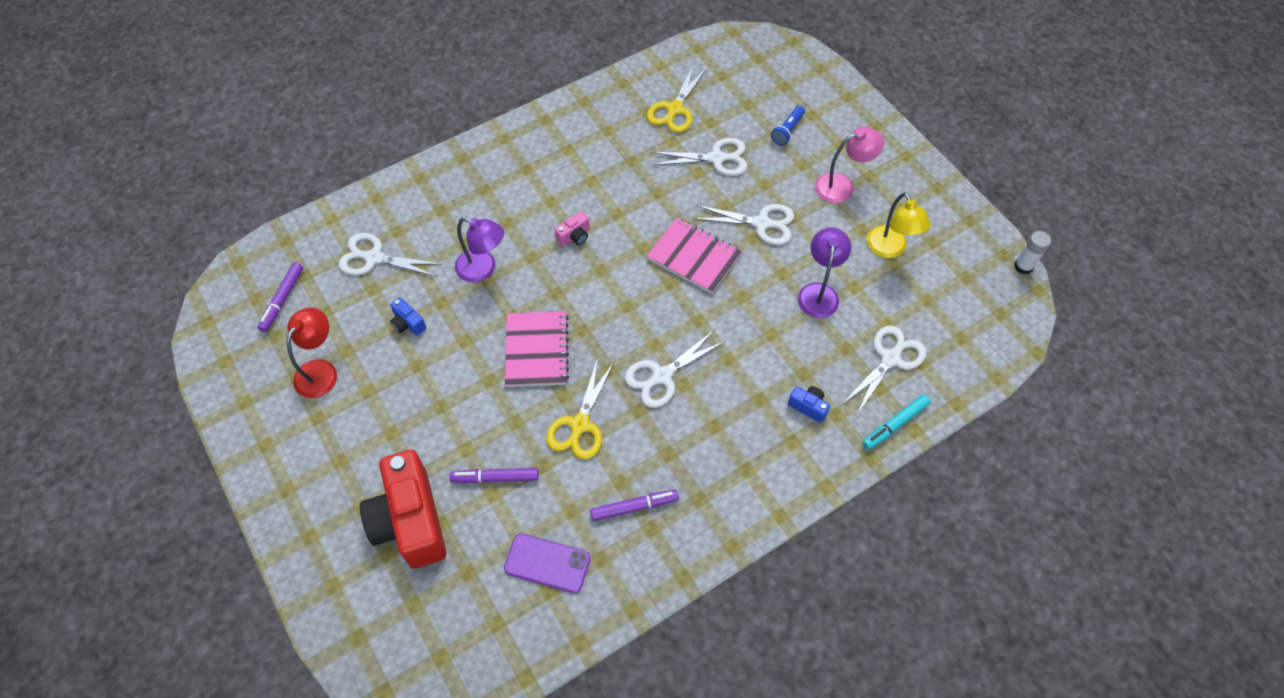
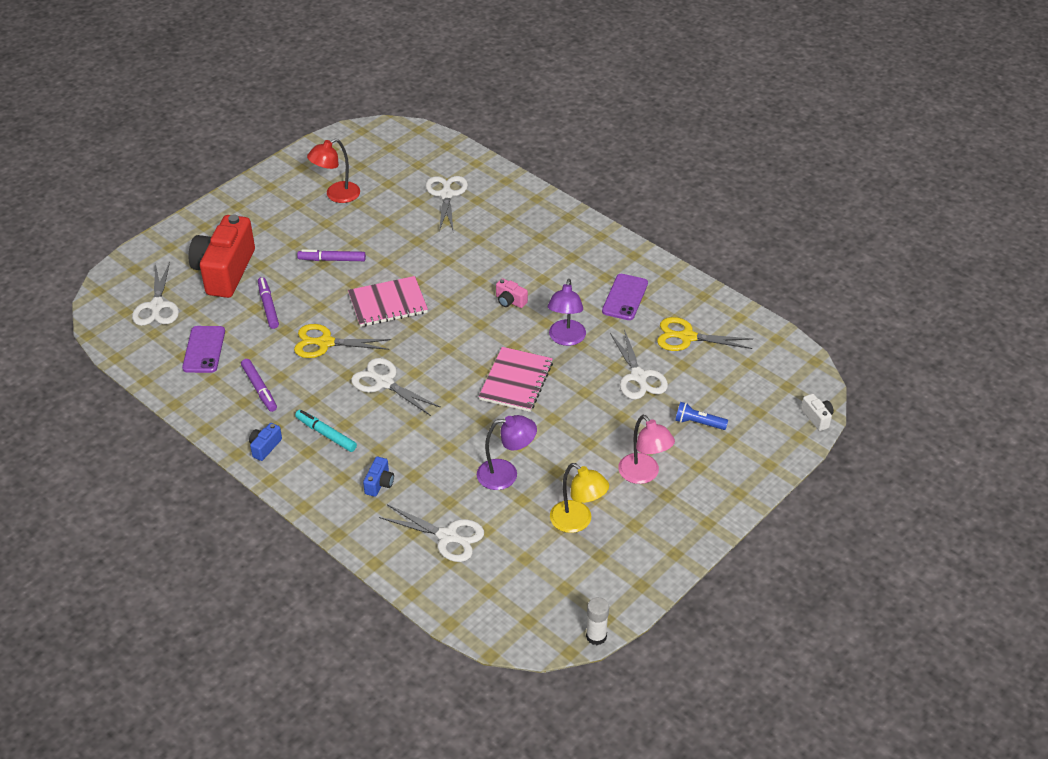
camera: 75 degrees right, 15 degrees down
purple marker [258,262,303,332] -> purple marker moved to [297,249,366,261]
red lamp [287,307,337,398] -> red lamp turned 135 degrees clockwise [307,139,360,203]
red camera [360,450,446,568] -> red camera turned 45 degrees counterclockwise [188,214,255,298]
blue camera [390,297,426,336] -> blue camera moved to [249,423,282,461]
purple lamp [455,217,504,282] -> purple lamp moved to [548,279,586,346]
white scissors [693,204,794,245] -> white scissors moved to [132,262,179,326]
turquoise marker [862,394,930,450] -> turquoise marker moved to [295,410,357,452]
yellow lamp [867,192,931,258] -> yellow lamp turned 105 degrees counterclockwise [550,463,609,533]
none -> purple phone [602,274,648,320]
none -> white camera [801,393,834,431]

